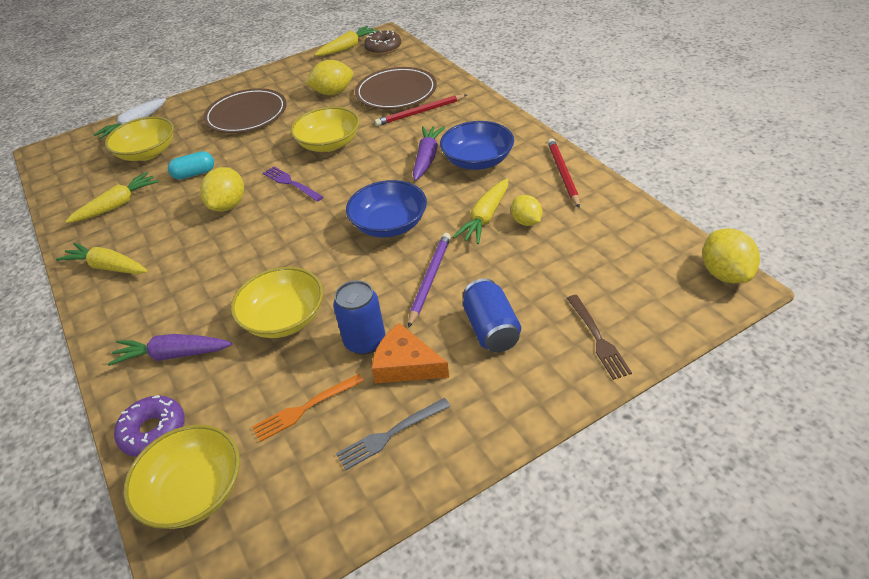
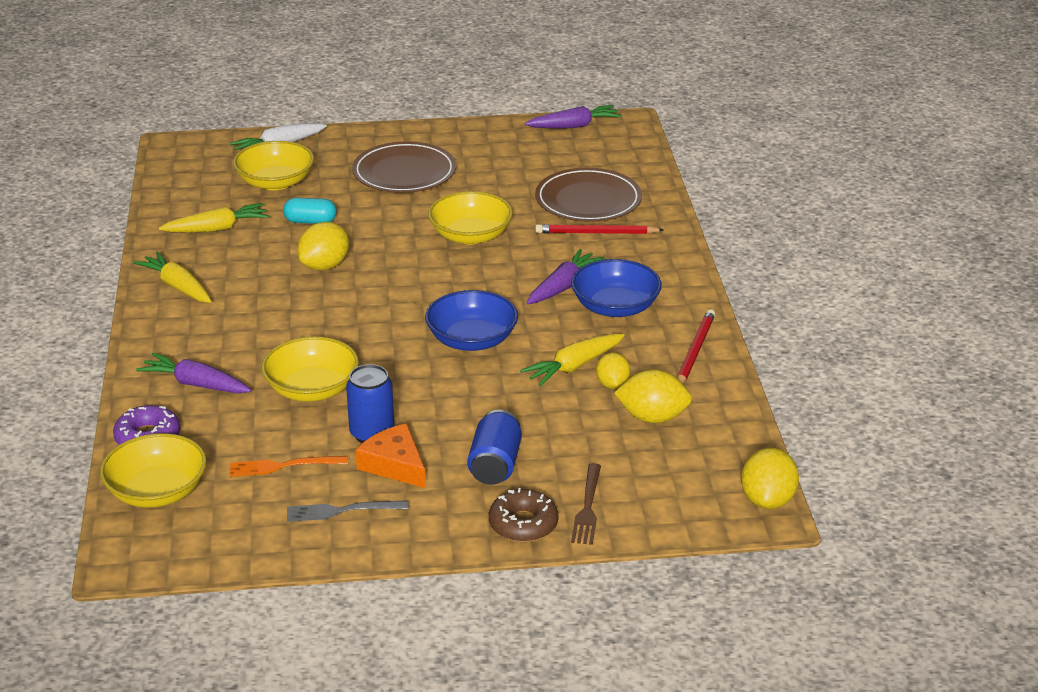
camera: 20 degrees right, 10 degrees down
purple fork [263,166,323,202] -> none
yellow lemon [305,60,353,95] -> yellow lemon moved to [614,369,692,423]
yellow carrot [314,26,378,56] -> purple carrot [525,105,622,129]
brown donut [364,30,401,55] -> brown donut moved to [489,488,558,542]
purple pencil [408,233,451,328] -> none

